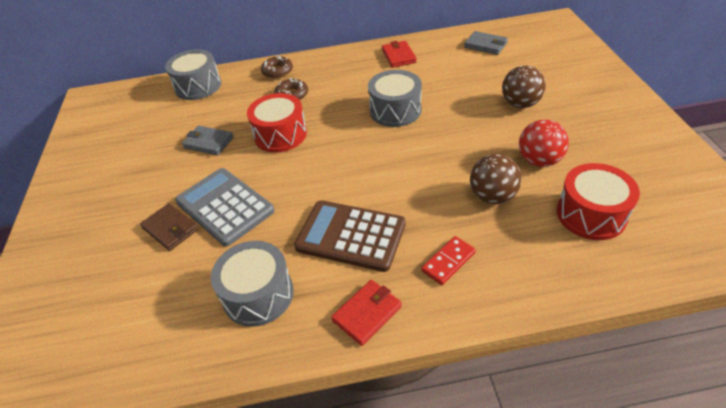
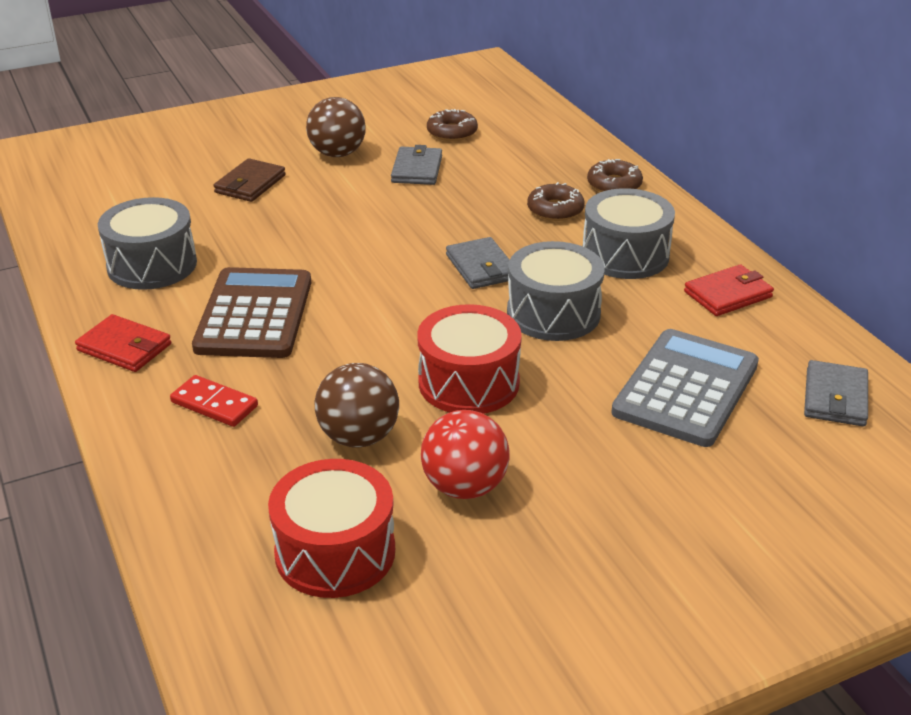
camera: 70 degrees right, 10 degrees down
grey drum [165,49,221,100] -> grey drum moved to [583,188,675,279]
grey calculator [175,168,275,246] -> grey calculator moved to [611,329,759,447]
red drum [247,93,307,153] -> red drum moved to [417,304,522,414]
brown ball [502,65,546,108] -> brown ball moved to [306,97,366,157]
none -> brown donut [427,109,478,141]
none -> grey wallet [446,237,510,289]

